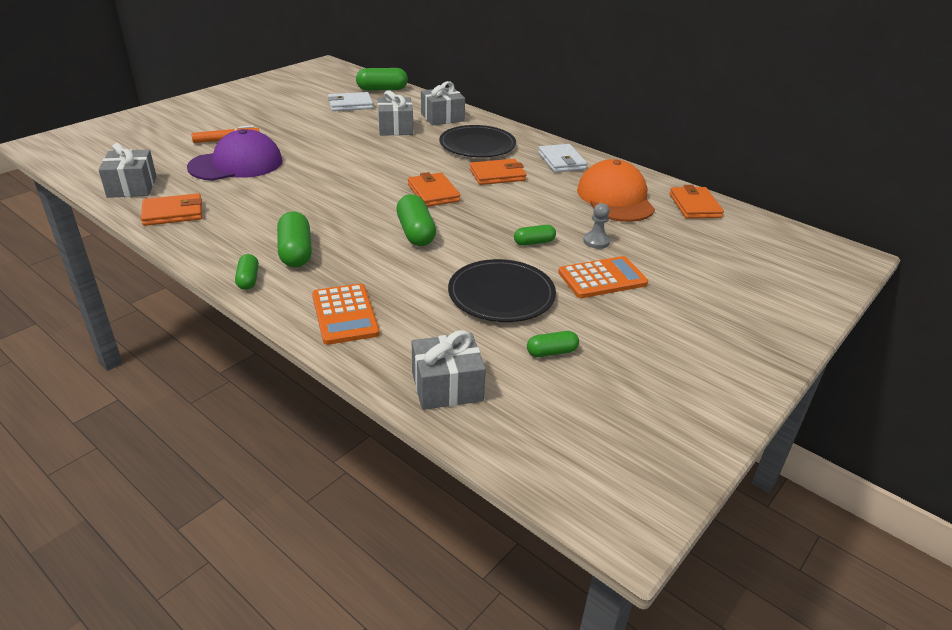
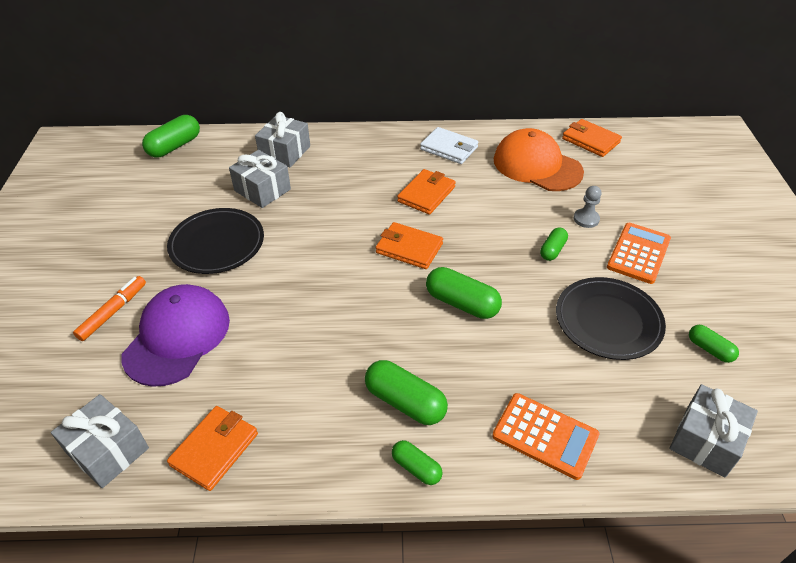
camera: 40 degrees left, 10 degrees up
white wallet [328,92,373,111] -> none
black plate [439,125,516,157] -> black plate moved to [167,208,264,274]
green capsule [527,331,579,357] -> green capsule turned 75 degrees counterclockwise [689,325,739,363]

